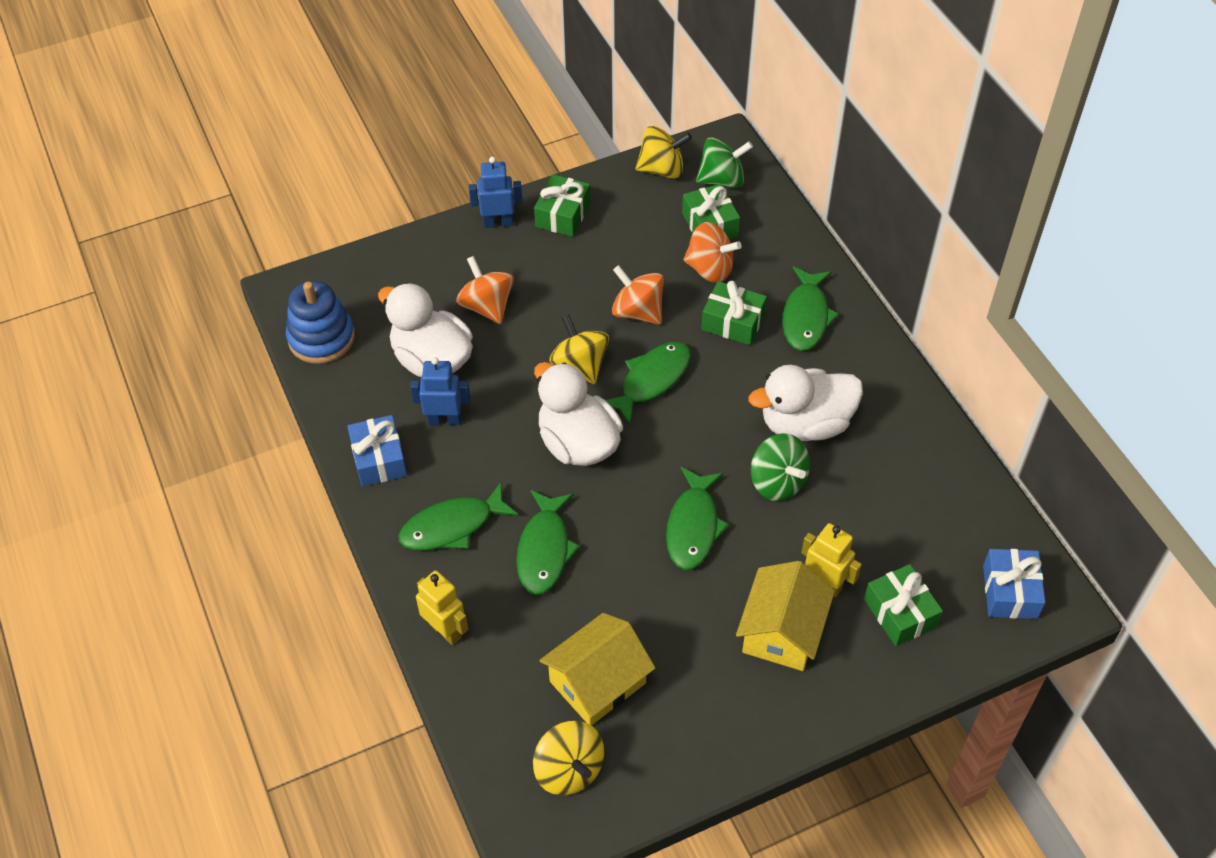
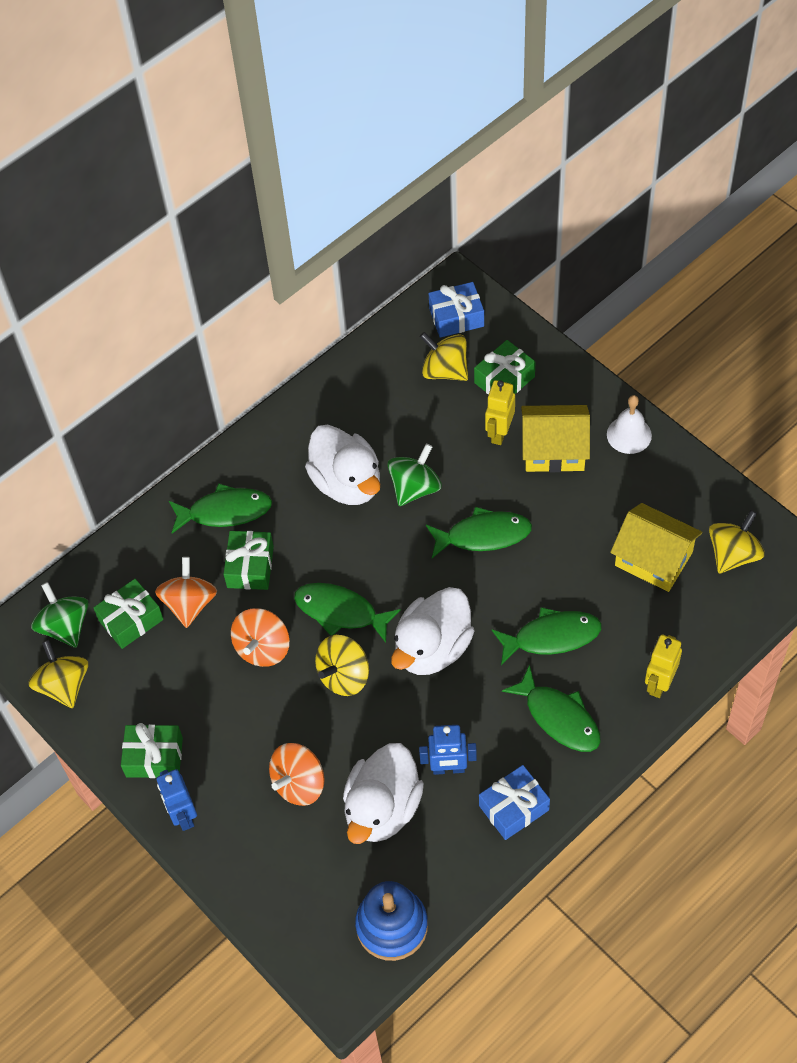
camera: 105 degrees left, 5 degrees up
blue robot [410,357,471,425] -> blue robot turned 75 degrees counterclockwise [419,725,477,775]
none -> yellow spinning top [420,332,468,381]
none -> white bell [607,395,652,454]

